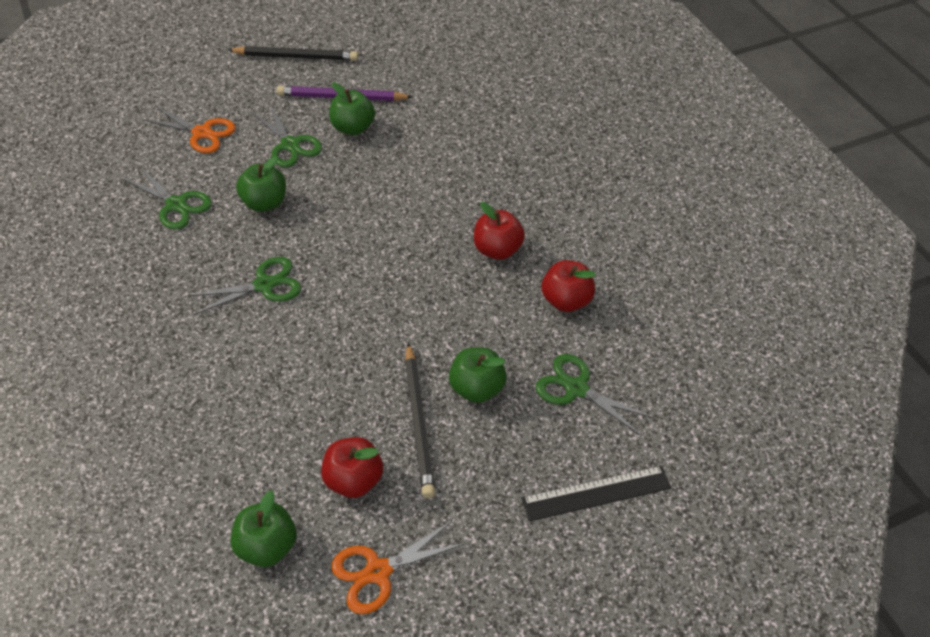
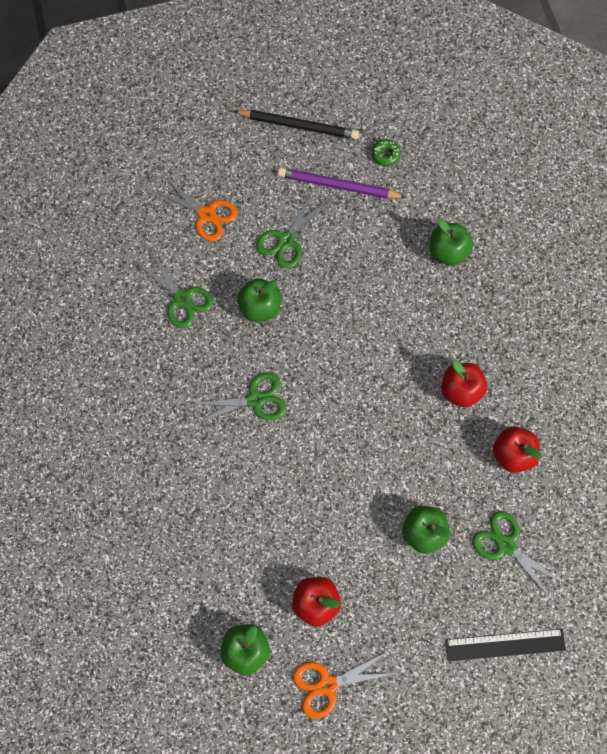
camera: 10 degrees right, 20 degrees up
green scissors [251,103,322,167] -> green scissors turned 60 degrees clockwise [256,190,327,269]
green apple [329,82,375,135] -> green apple moved to [429,219,473,266]
black pencil [405,343,435,498] -> none
none -> green donut [372,139,401,166]

